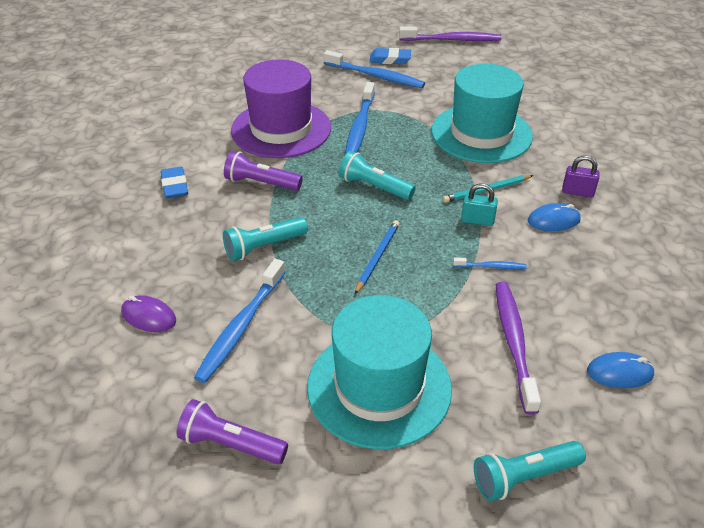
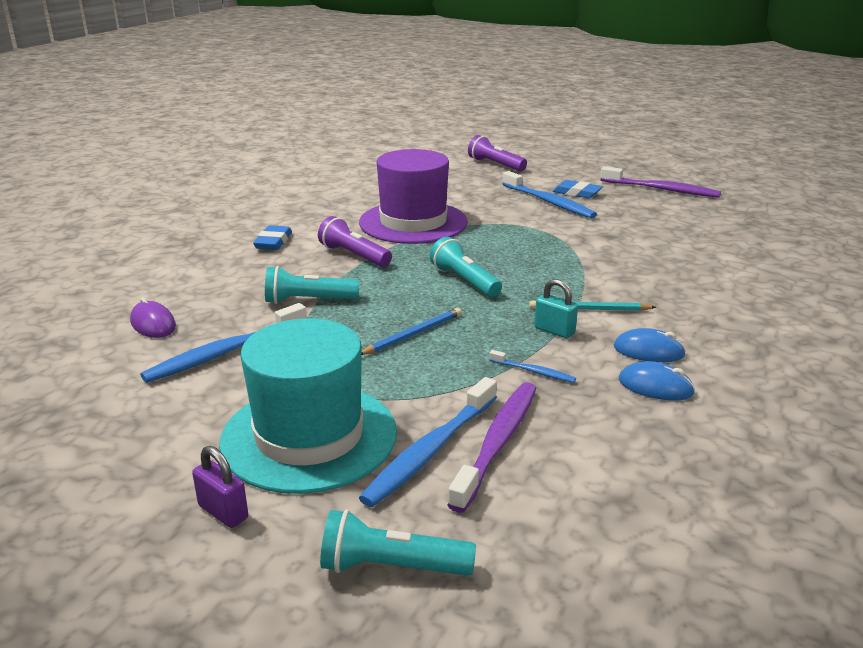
camera: 25 degrees right, 15 degrees down
purple flashlight [177,399,288,464] -> purple flashlight moved to [468,135,527,171]
blue toothbrush [345,82,375,155] -> blue toothbrush moved to [359,377,497,507]
turquoise hat [431,63,533,163] -> none
purple padlock [562,155,600,197] -> purple padlock moved to [192,446,248,528]
blue mouse [587,352,655,388] -> blue mouse moved to [619,361,695,401]

